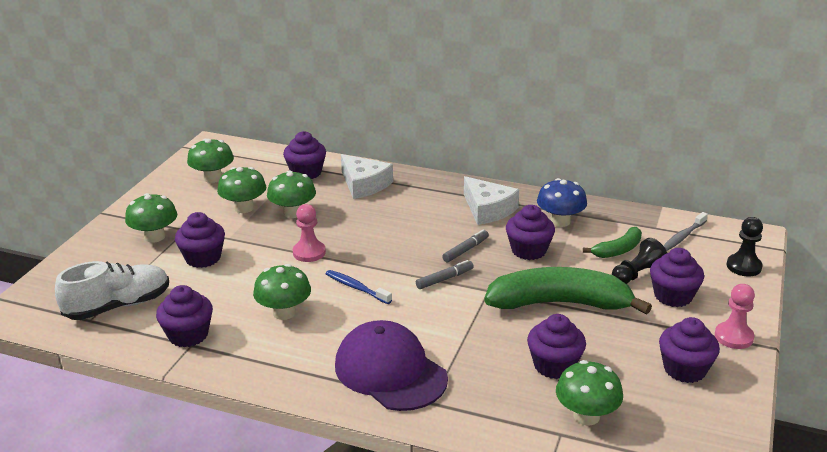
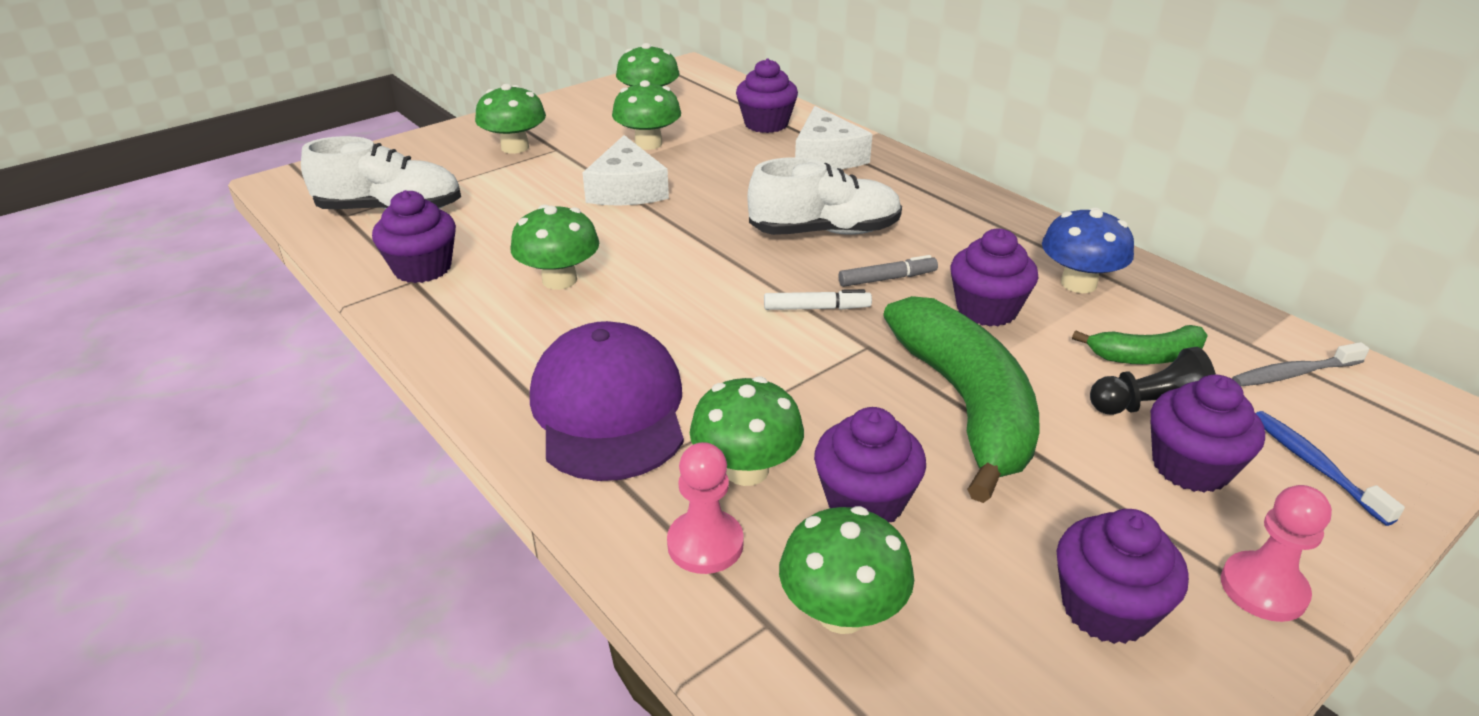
camera: 30 degrees right, 5 degrees up
purple cupcake [175,212,225,268] -> none
green mushroom [267,170,316,218] -> green mushroom moved to [690,377,804,486]
pink pawn [293,204,326,262] -> pink pawn moved to [667,442,744,574]
blue toothbrush [326,270,392,304] -> blue toothbrush moved to [1256,411,1405,526]
grey marker [416,260,474,289] -> white marker [764,289,872,310]
white cheese [464,176,519,225] -> white cheese moved to [583,135,669,206]
green banana [484,267,652,315] -> green banana turned 45 degrees clockwise [883,296,1039,503]
black pawn [727,217,763,276] -> none
none -> white shoe [747,157,902,235]

